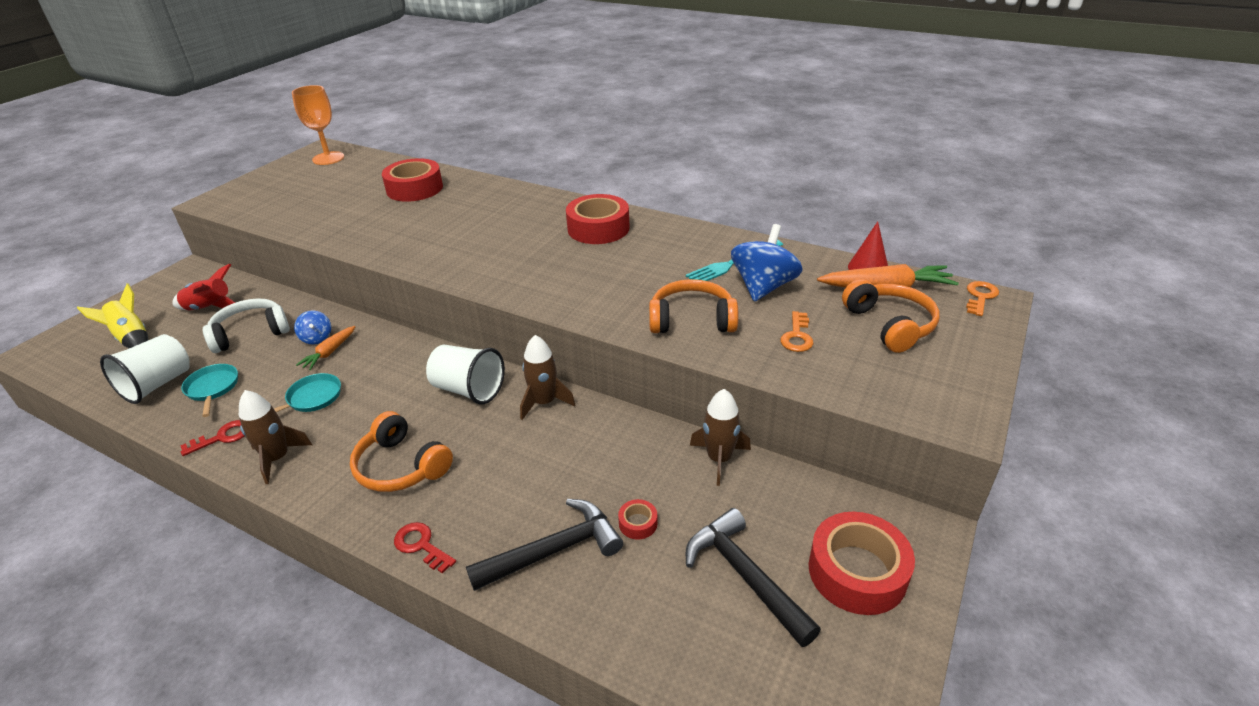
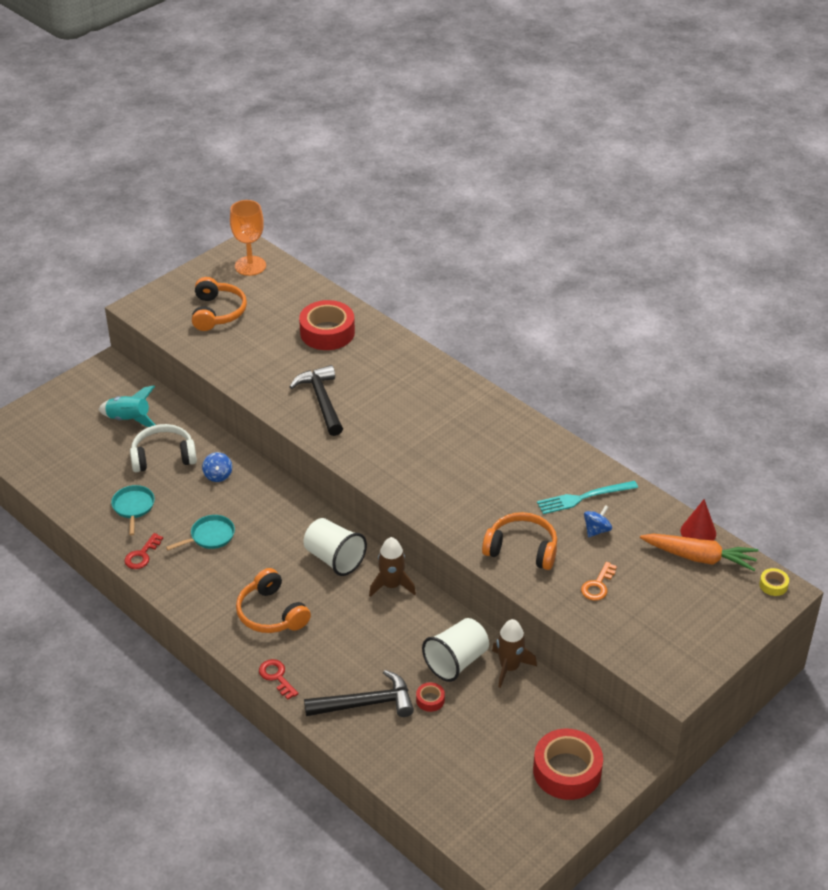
camera: 15 degrees right, 5 degrees up
yellow rocket [77,283,148,348] -> none
white cup [100,334,190,404] -> white cup moved to [422,618,489,682]
red rocket [172,263,235,311] -> turquoise rocket [98,385,156,427]
red key [180,420,244,456] -> red key turned 135 degrees clockwise [124,533,163,569]
brown rocket [239,390,312,484] -> none
orange carrot [296,326,356,370] -> none
red tape [566,194,630,244] -> none
black hammer [686,508,821,647] -> black hammer moved to [289,365,343,436]
blue spinning top [731,224,802,302] -> blue spinning top [584,505,612,537], size x0.52
orange headphones [842,279,940,353] -> orange headphones moved to [192,277,247,331]
orange key [966,281,999,316] -> yellow tape [759,568,789,596]

